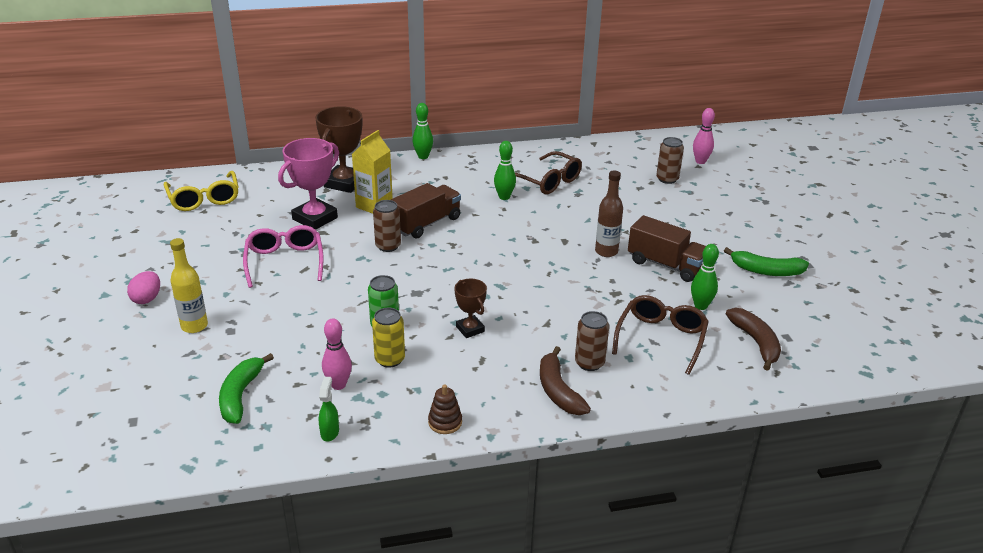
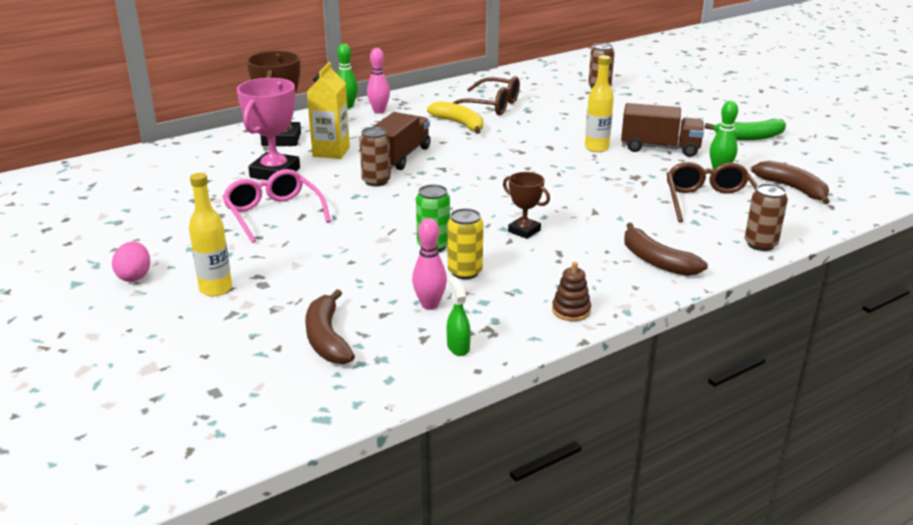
camera: 20 degrees left, 5 degrees down
yellow glasses [163,171,239,211] -> none
green banana [219,353,274,424] -> brown banana [305,289,355,364]
green bowling pin [494,141,516,200] -> yellow banana [427,101,483,134]
brown can [575,311,609,371] -> brown can moved to [745,183,788,251]
brown bottle [595,171,623,257] -> yellow bottle [585,55,614,152]
pink bowling pin [693,108,715,164] -> pink bowling pin moved to [367,48,390,113]

